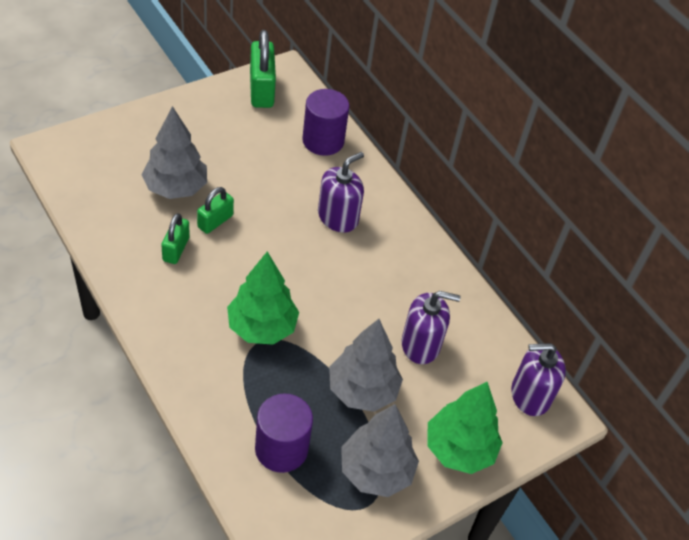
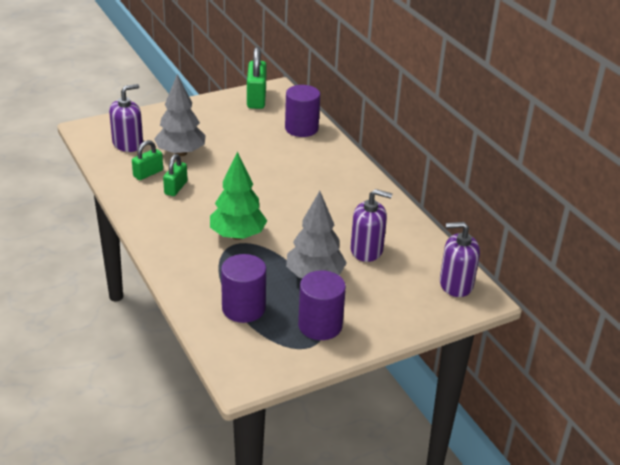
camera: 10 degrees right, 15 degrees down
green padlock [197,187,234,234] -> green padlock moved to [132,140,163,180]
purple soap dispenser [318,152,364,232] -> purple soap dispenser moved to [109,84,143,152]
grey tree [341,404,419,497] -> purple cylinder [298,270,346,340]
green tree [427,382,503,474] -> none

